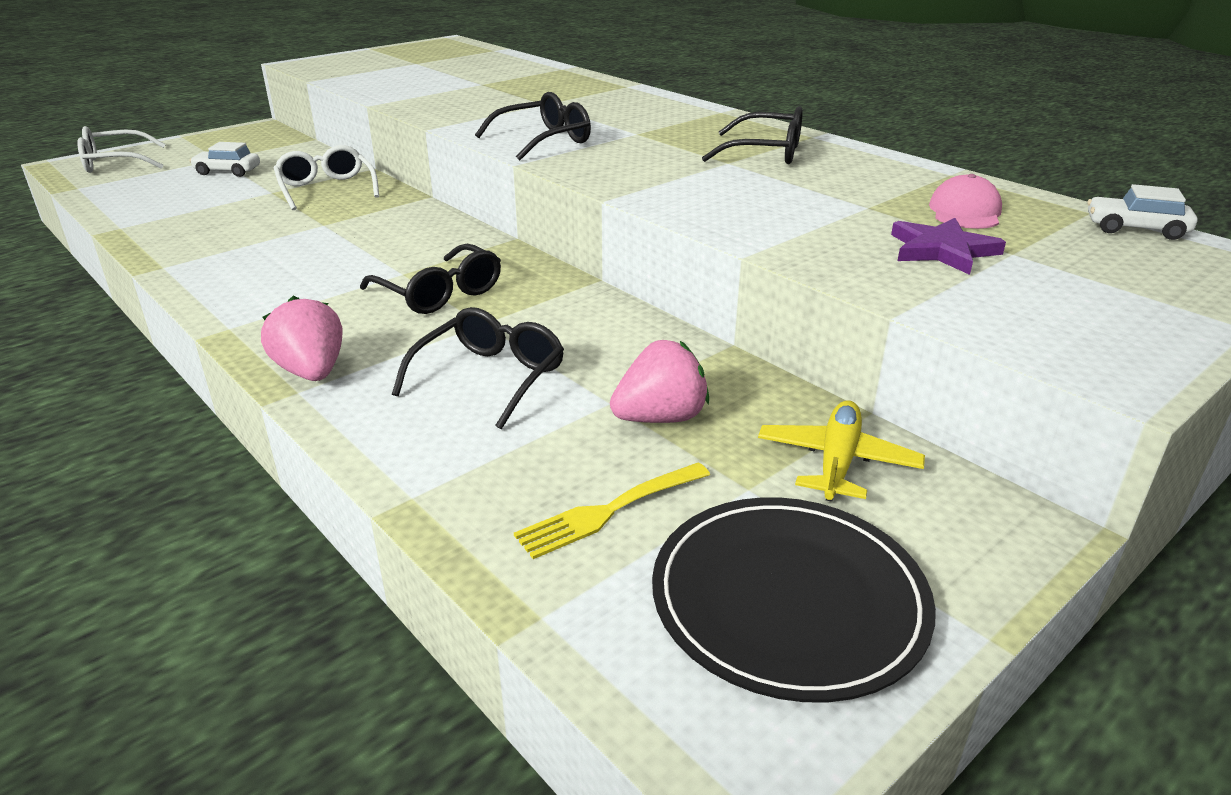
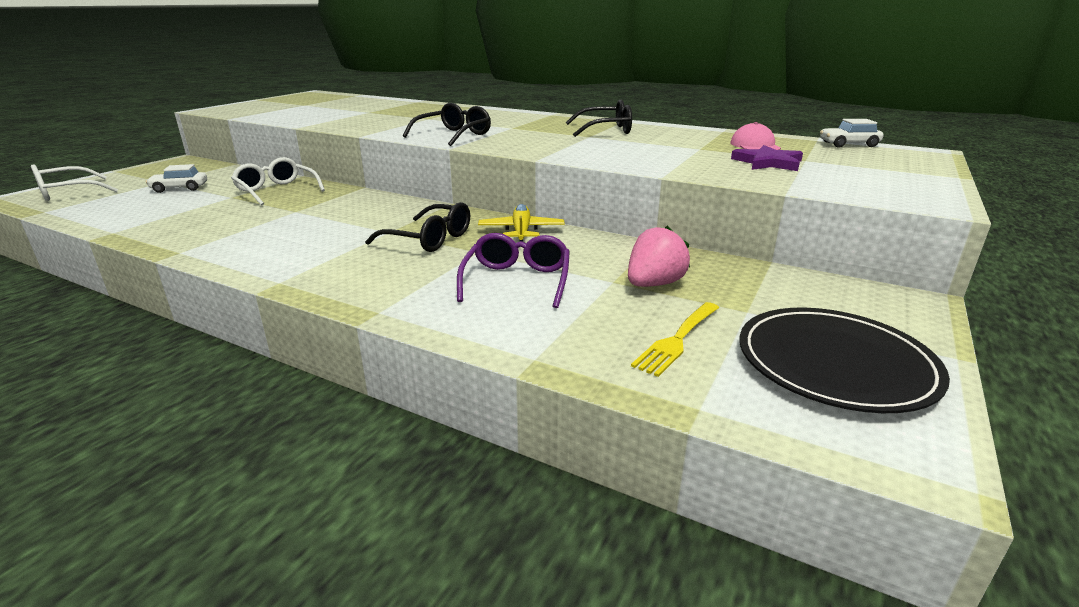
camera: 20 degrees left, 5 degrees down
pink strawberry [261,296,343,381] -> none
black glasses [392,307,564,430] -> purple glasses [457,233,570,308]
yellow plane [758,401,925,502] -> yellow plane moved to [478,204,565,242]

